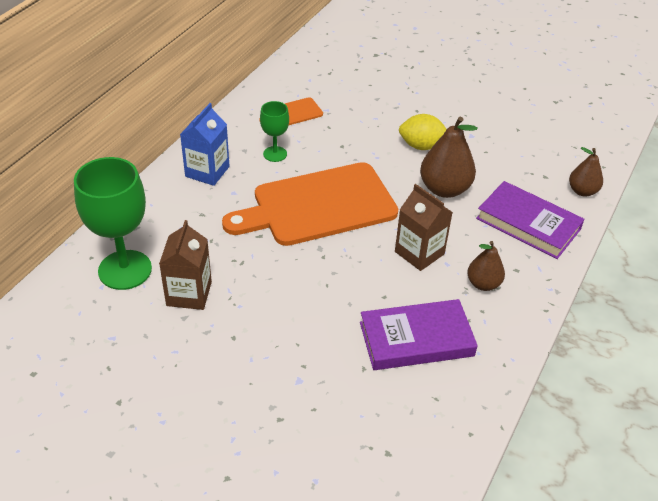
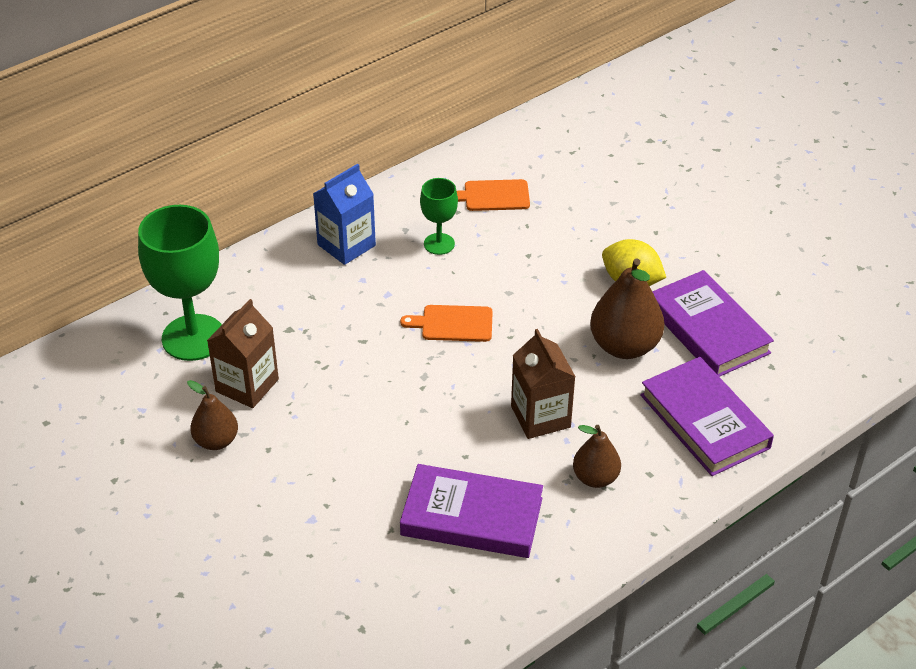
camera: 25 degrees right, 0 degrees up
orange cutting board [222,162,398,246] -> orange cutting board [400,305,493,342], size x0.42
brown pear [569,147,603,196] -> brown pear moved to [187,380,238,450]
none -> purple book [652,270,774,377]

